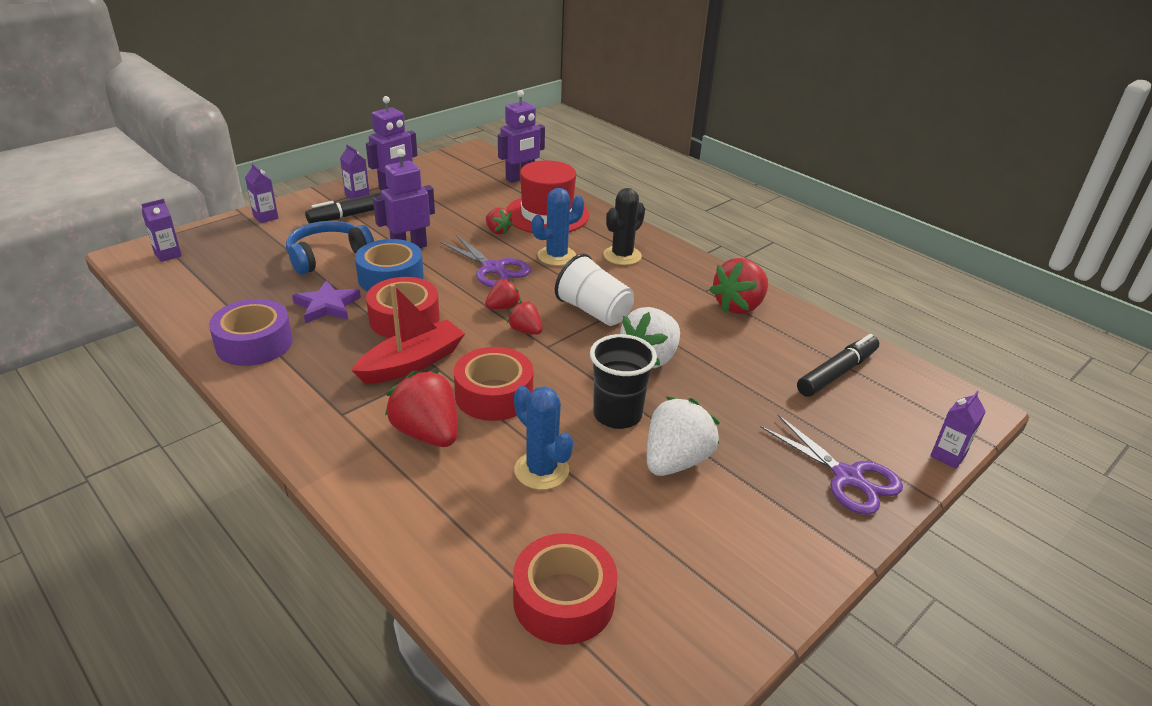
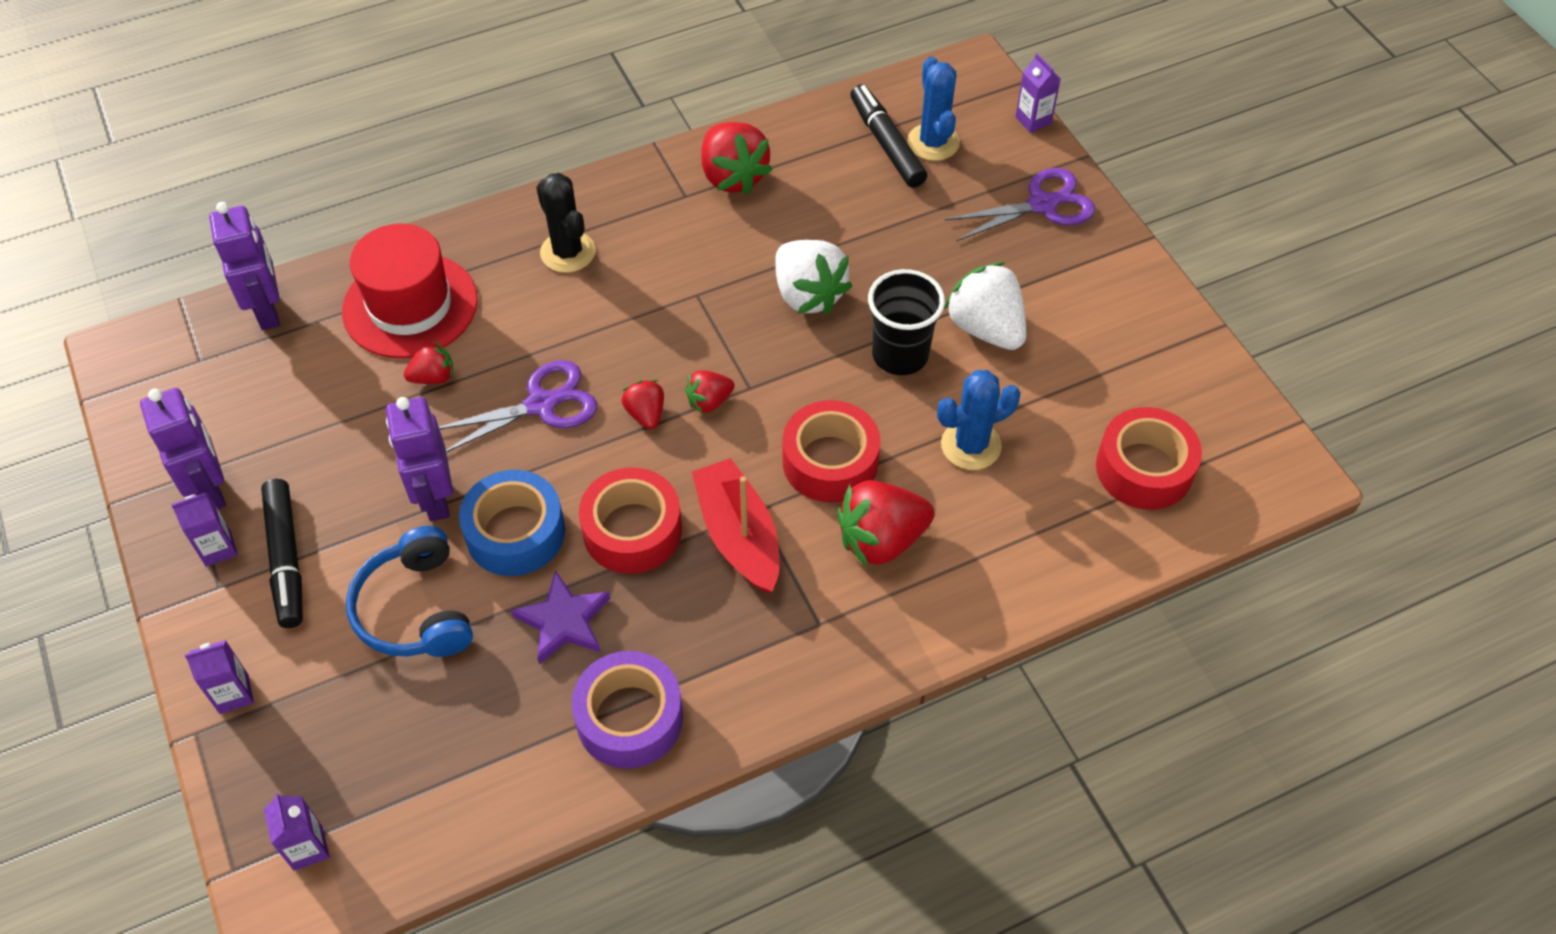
camera: 70 degrees left, 20 degrees up
blue cactus [532,188,584,266] -> blue cactus moved to [907,56,960,161]
white cup [555,253,634,326] -> none

